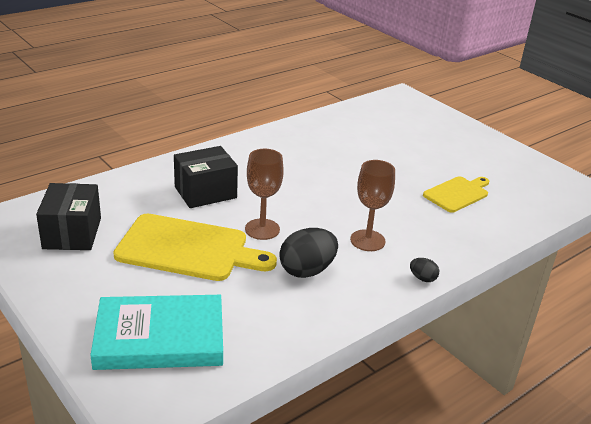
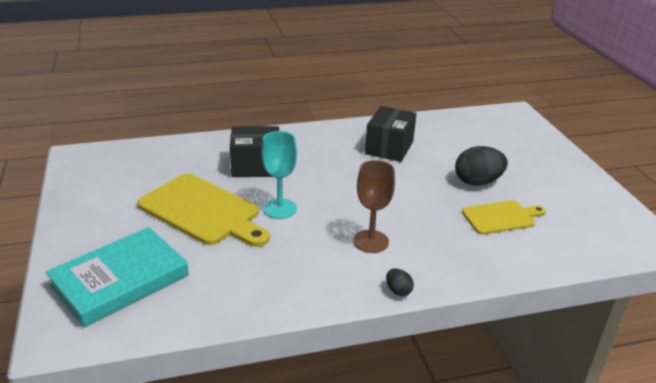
camera: 25 degrees right, 0 degrees up
black box [36,183,101,250] -> black box moved to [365,106,416,162]
turquoise book [90,295,223,370] -> turquoise book turned 60 degrees counterclockwise [46,227,189,327]
brown goblet [245,149,284,240] -> turquoise goblet [261,131,297,219]
black egg [279,228,338,278] -> black egg moved to [455,146,508,186]

